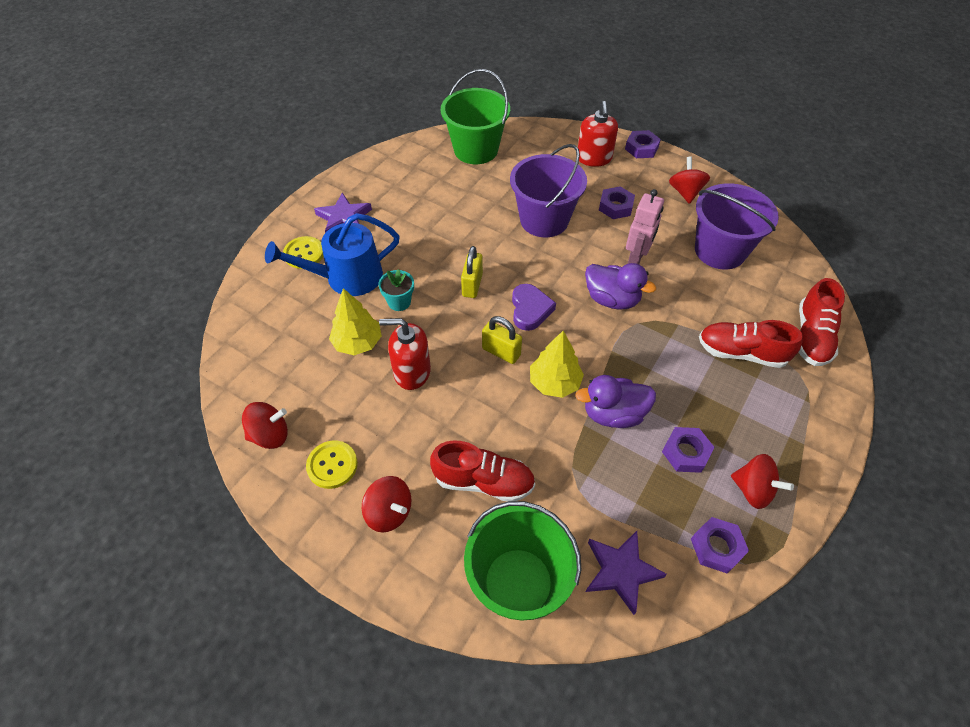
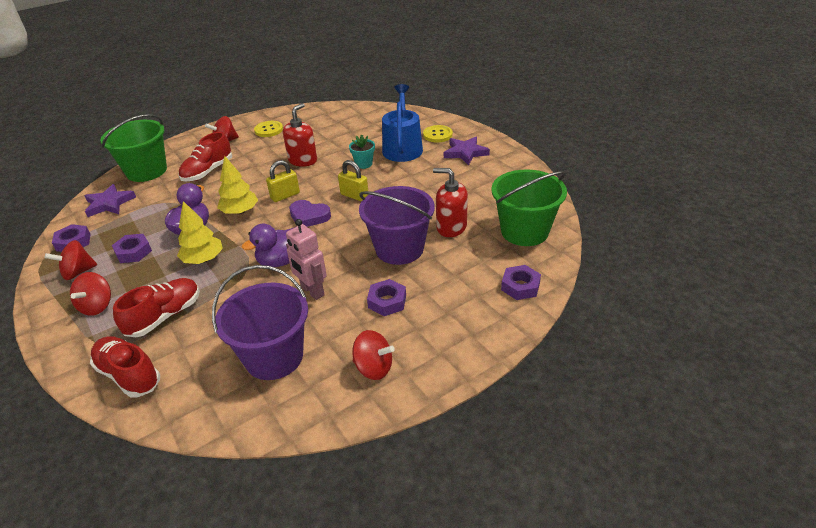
camera: 115 degrees right, 15 degrees down
red spinning top [242,402,288,449] -> red spinning top moved to [70,272,111,316]
yellow tree [329,288,382,355] -> yellow tree moved to [177,201,223,264]
red soap dispenser [578,101,618,167] -> red soap dispenser moved to [433,168,468,237]
purple nut [625,130,661,158] -> purple nut moved to [501,265,541,300]

